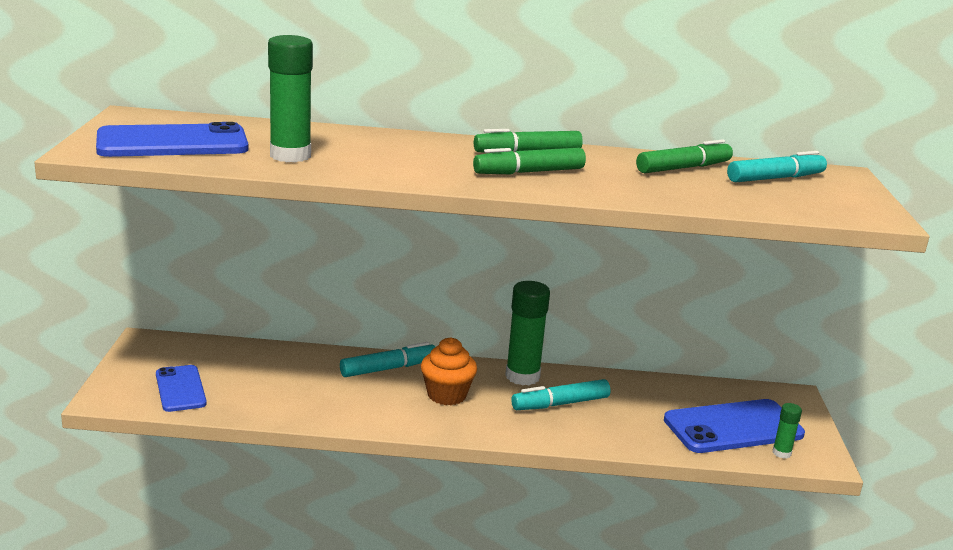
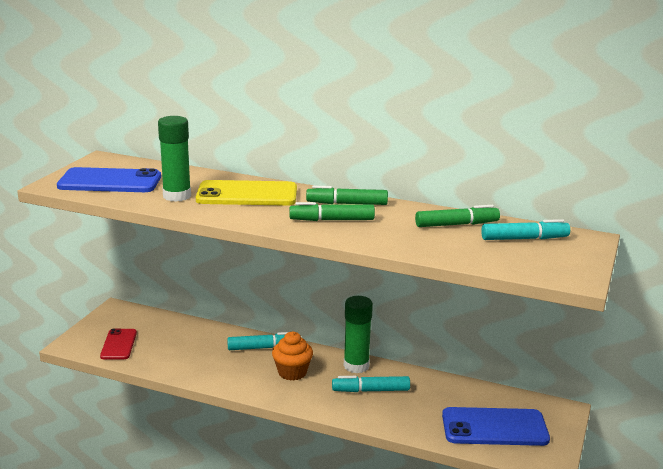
camera: 20 degrees right, 0 degrees up
blue phone [156,365,207,412] -> red phone [100,328,137,359]
green glue stick [773,403,802,459] -> none
none -> yellow phone [196,180,297,206]

